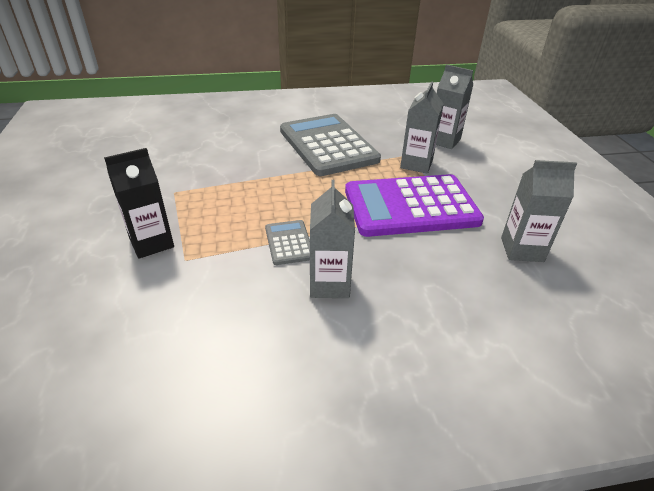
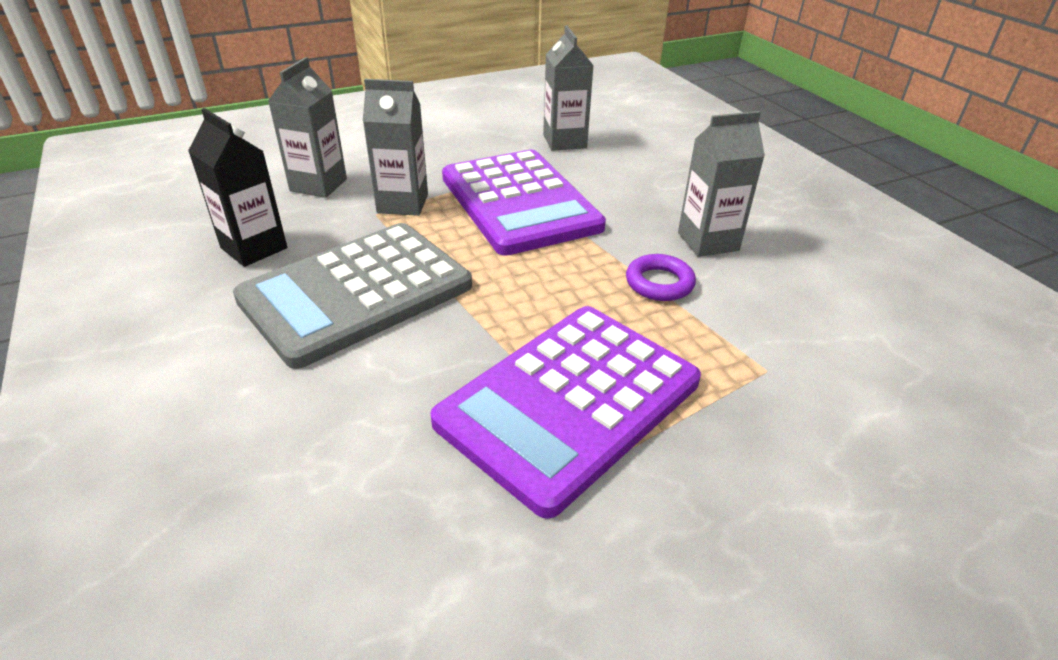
camera: 105 degrees left, 0 degrees up
black carton [104,148,174,259] -> black carton moved to [188,108,287,267]
grey calculator [265,220,310,265] -> purple ring [626,254,696,301]
none -> purple calculator [430,306,701,519]

